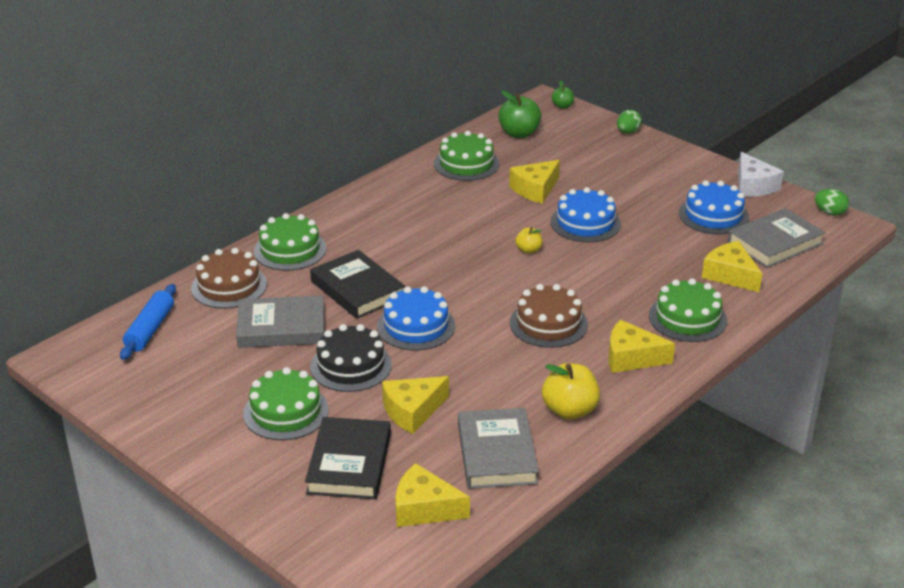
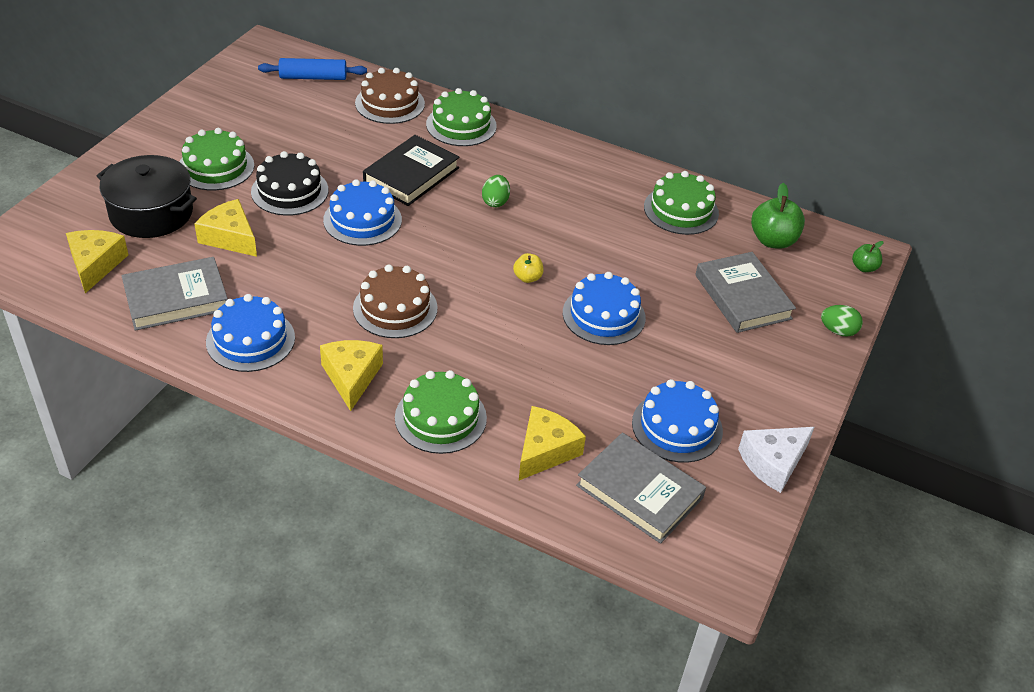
camera: 70 degrees right, 10 degrees up
grey book [236,295,324,348] -> grey book moved to [695,252,796,333]
black book [305,417,391,499] -> black pot [97,155,197,238]
yellow cheese [509,160,560,204] -> none
yellow apple [542,363,600,420] -> blue cake [206,294,295,372]
green egg [815,189,849,216] -> green egg moved to [482,175,510,207]

